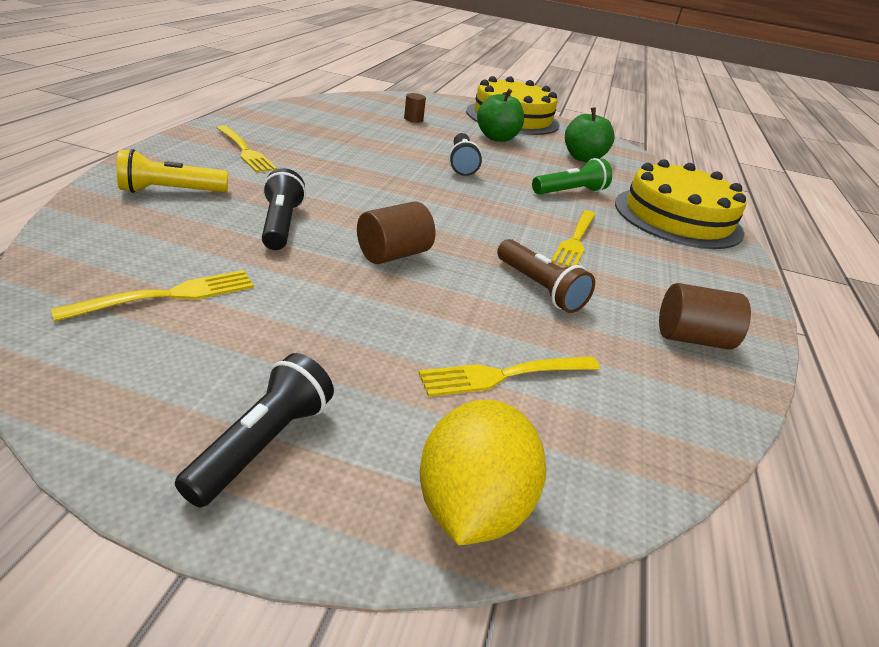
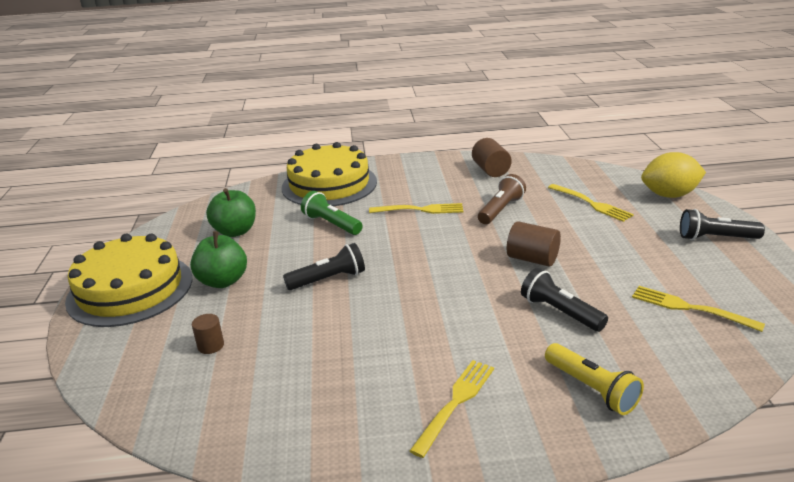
camera: 105 degrees left, 5 degrees down
black flashlight [262,168,306,250] -> black flashlight turned 75 degrees clockwise [521,268,608,332]

